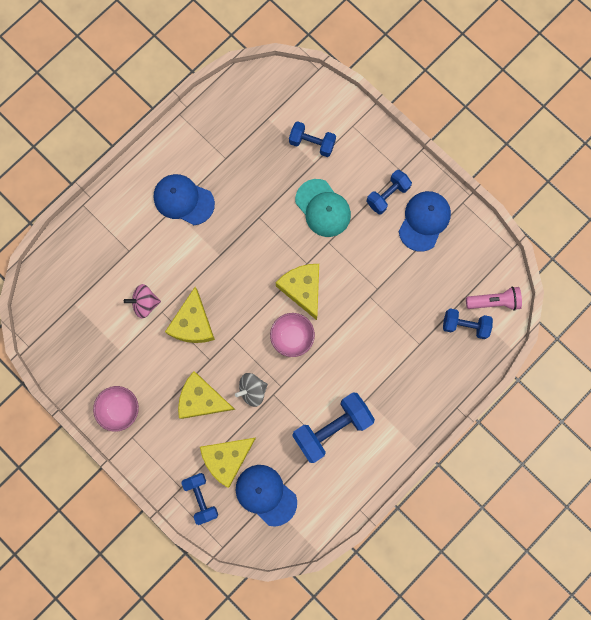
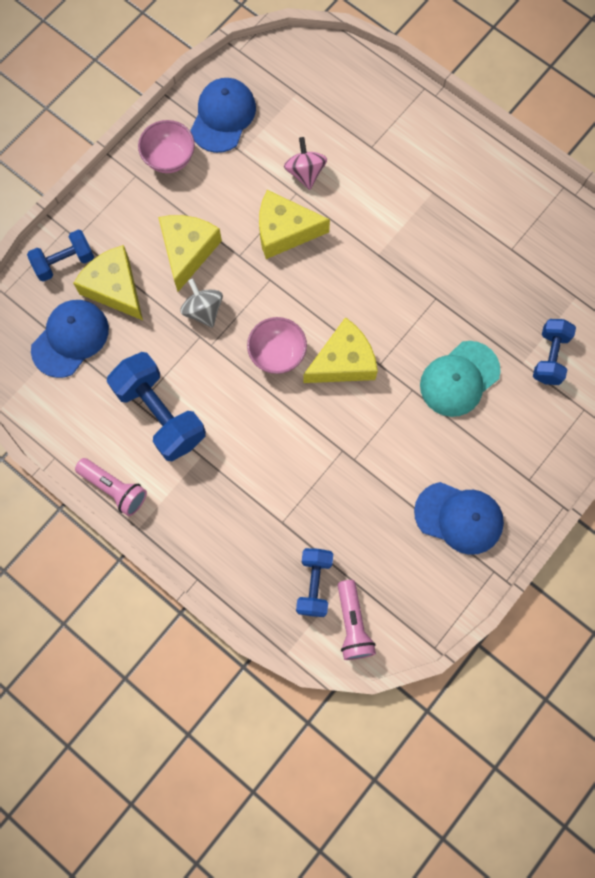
camera: 85 degrees right, 5 degrees down
blue cap [153,174,215,225] -> blue cap moved to [190,78,256,153]
blue dumbbell [367,170,412,214] -> none
none -> pink flashlight [75,458,147,516]

